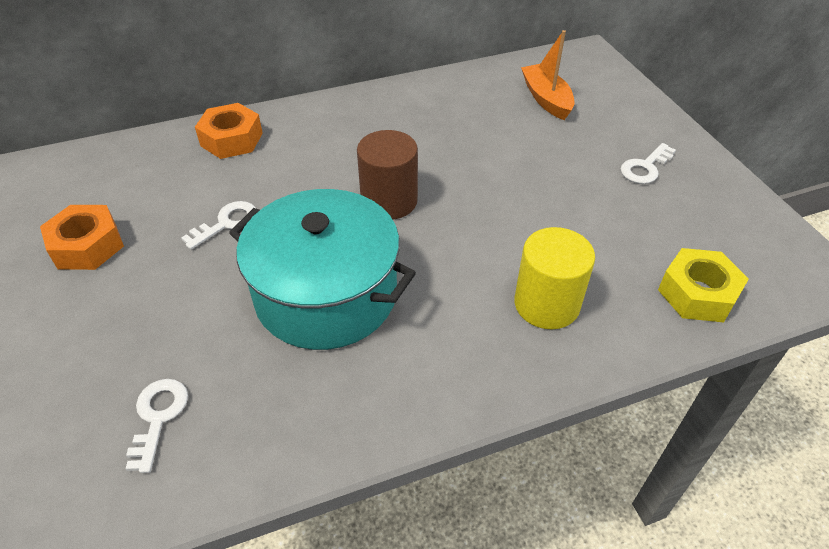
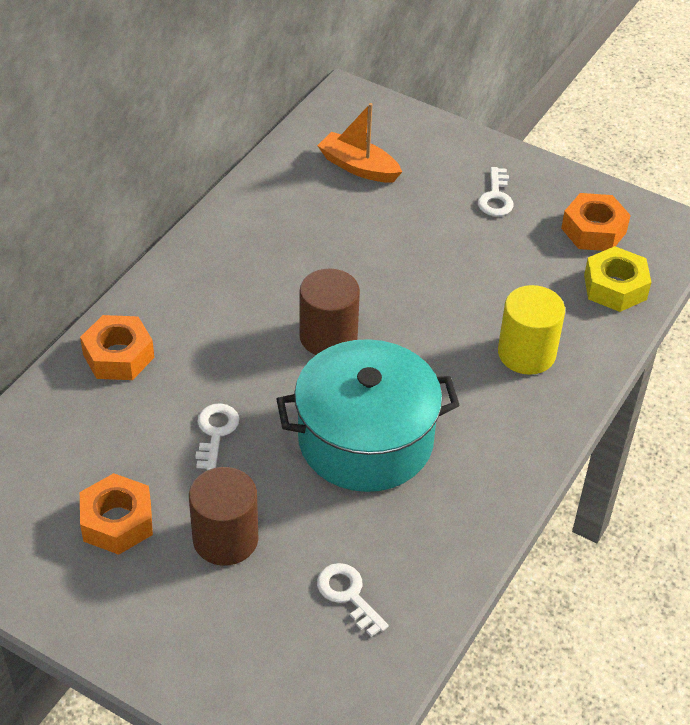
camera: 40 degrees left, 0 degrees up
none -> brown cylinder [189,467,258,566]
none -> orange nut [561,193,631,251]

